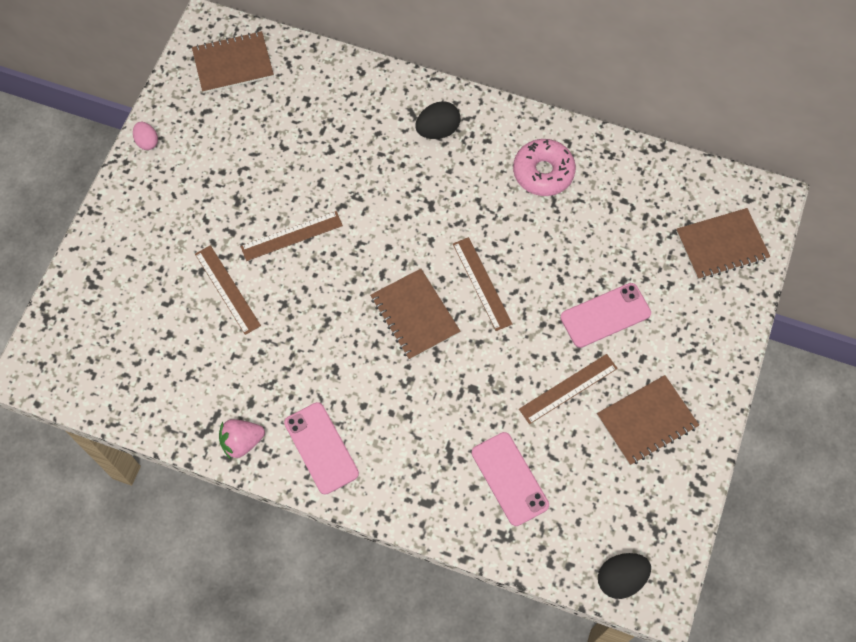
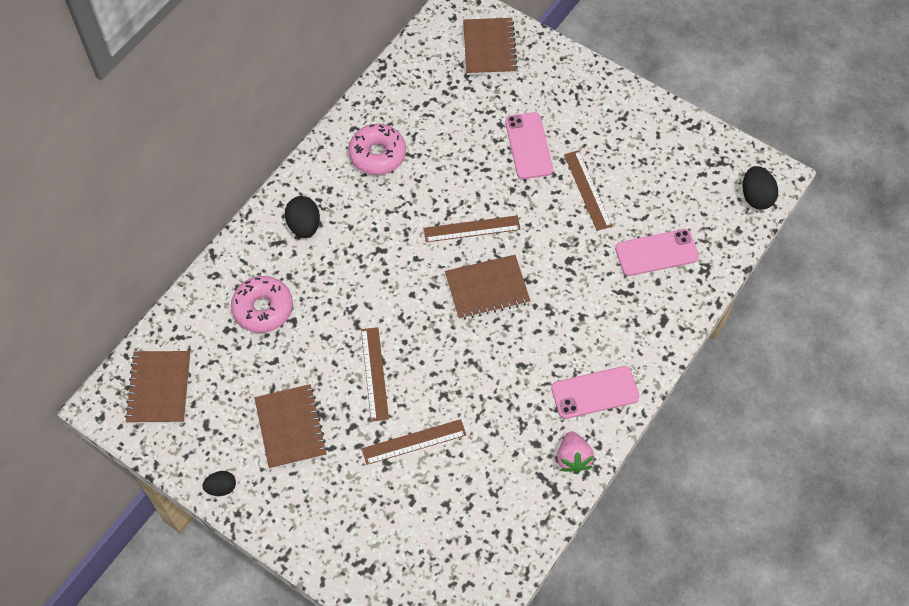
camera: 75 degrees left, 5 degrees down
pink egg [133,122,158,150] -> black egg [202,471,236,496]
brown notebook [597,375,699,465] -> brown notebook moved to [254,384,328,469]
none -> pink donut [231,276,293,333]

